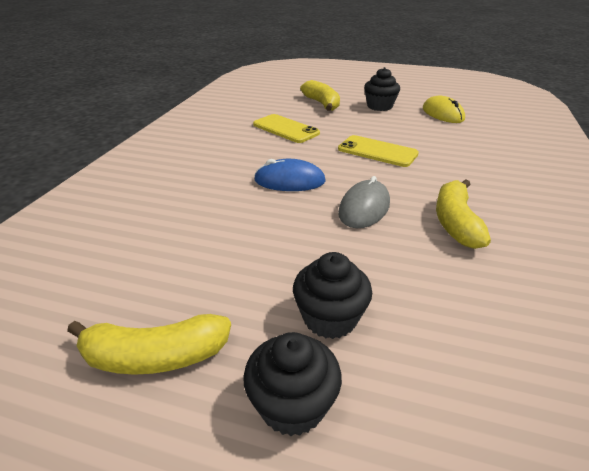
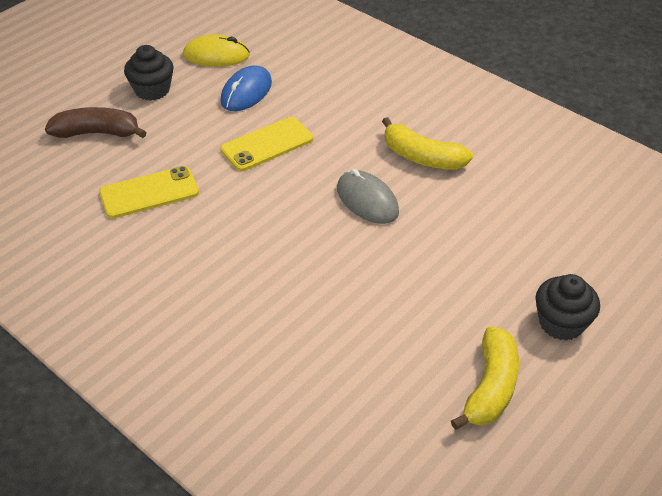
camera: 65 degrees left, 10 degrees up
blue mouse [254,159,326,191] -> blue mouse moved to [220,65,272,111]
black cupcake [293,252,372,339] -> none
yellow banana [300,80,340,111] -> brown banana [45,107,147,138]

